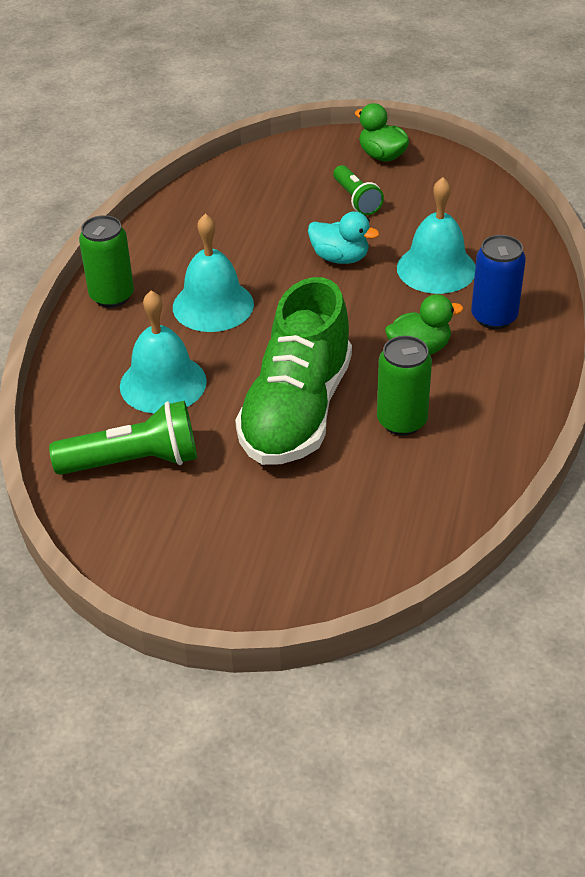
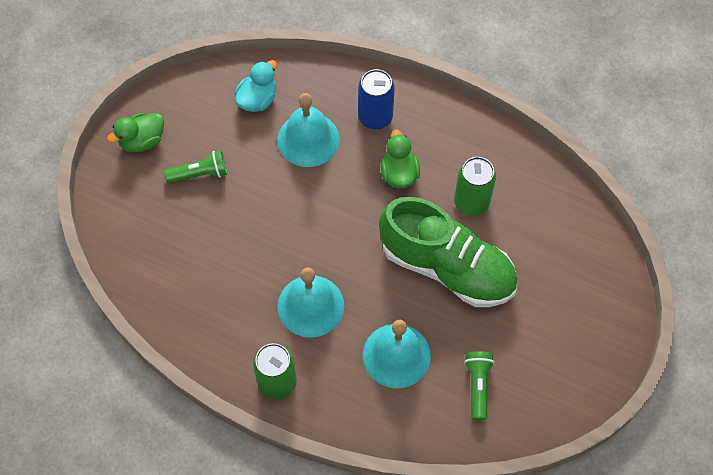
camera: 80 degrees left, 20 degrees up
green flashlight [49,401,197,475] -> green flashlight [464,351,494,420], size x0.63
turquoise duck [308,211,379,264] -> turquoise duck moved to [235,60,277,112]

